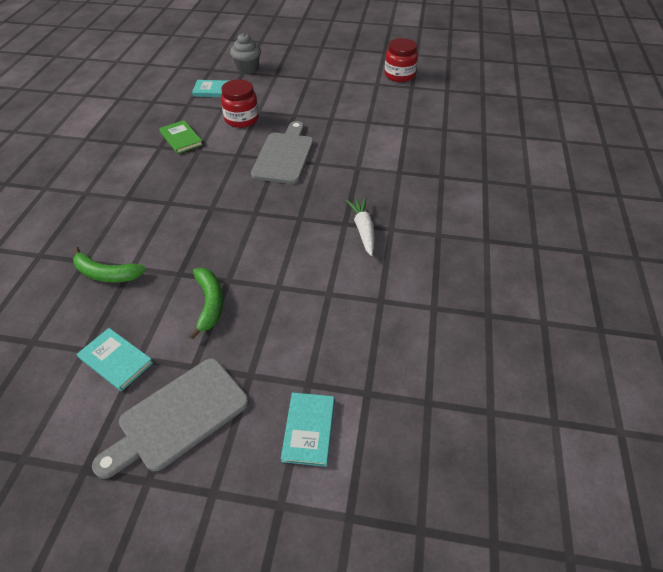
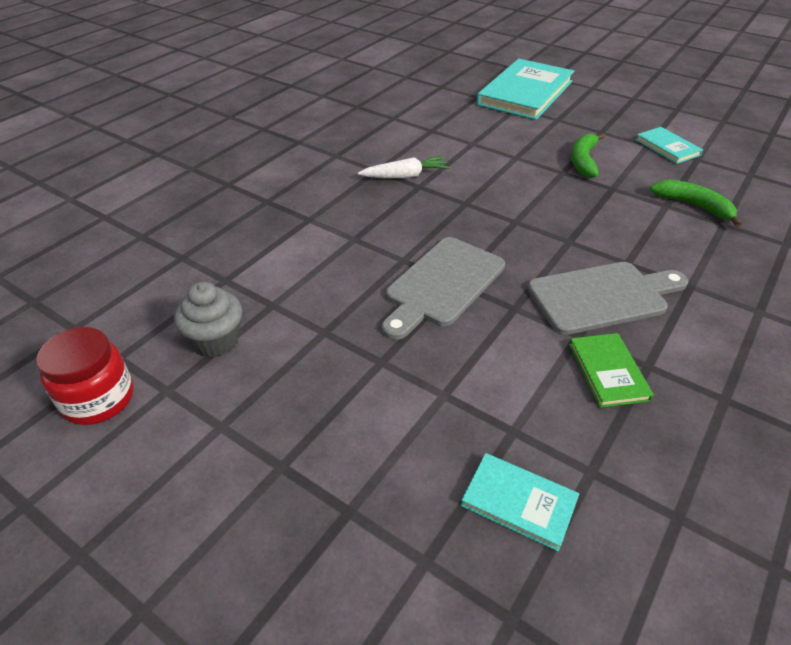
camera: 155 degrees left, 5 degrees down
grey cutting board [92,358,249,479] -> grey cutting board moved to [527,262,688,335]
red jar [221,79,259,128] -> none
grey cupcake [230,33,261,74] -> grey cupcake moved to [174,282,242,357]
turquoise book [281,392,335,467] -> turquoise book [477,59,574,120], size x2.09
white carrot [346,198,374,256] -> white carrot turned 120 degrees counterclockwise [358,156,450,178]

